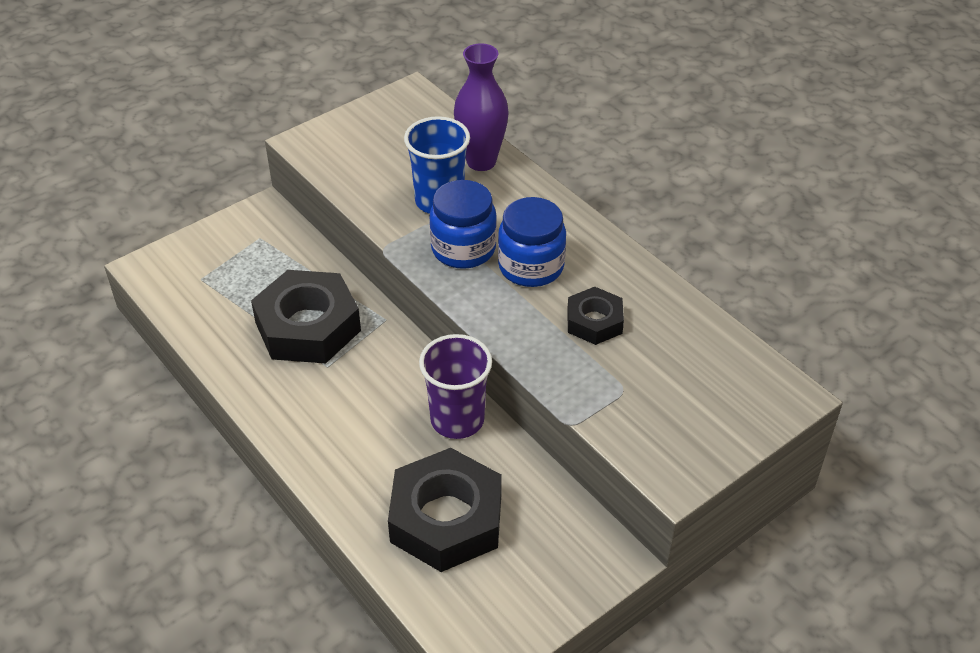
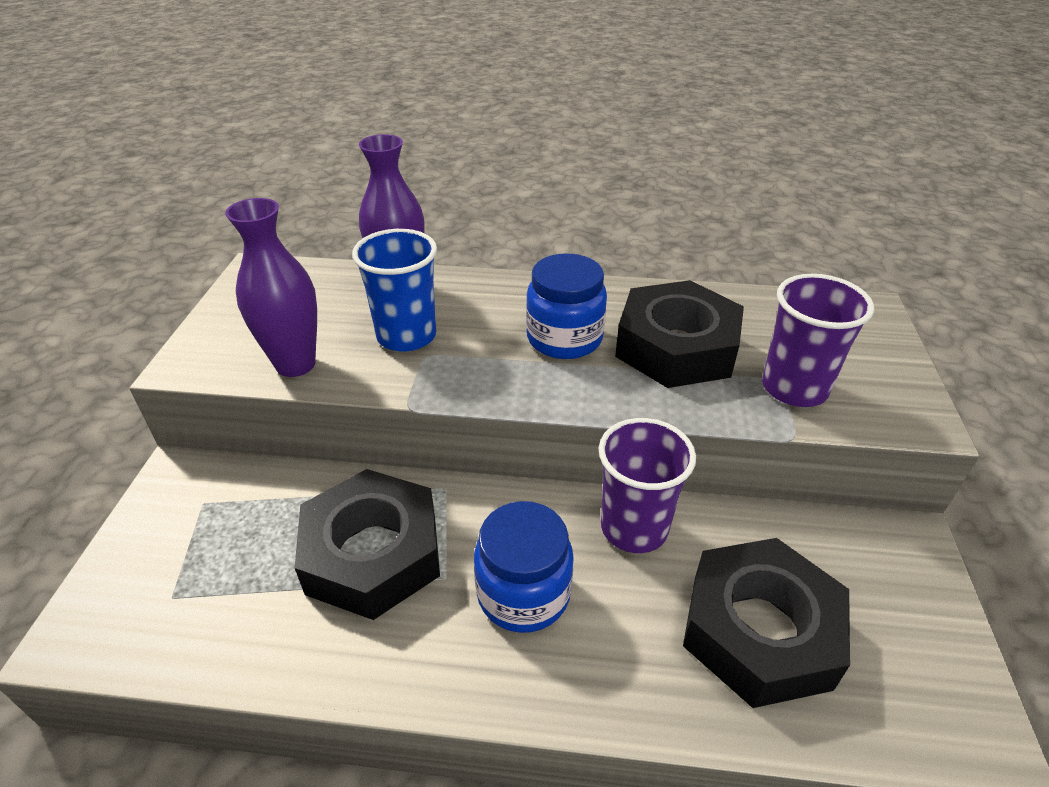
camera: 45 degrees left, 5 degrees down
blue jar [429,180,497,269] -> blue jar moved to [474,501,574,633]
black nut [567,287,624,345] -> black nut [615,280,744,388], size x1.85
none -> purple vase [225,198,317,377]
none -> purple cup [762,274,874,407]

